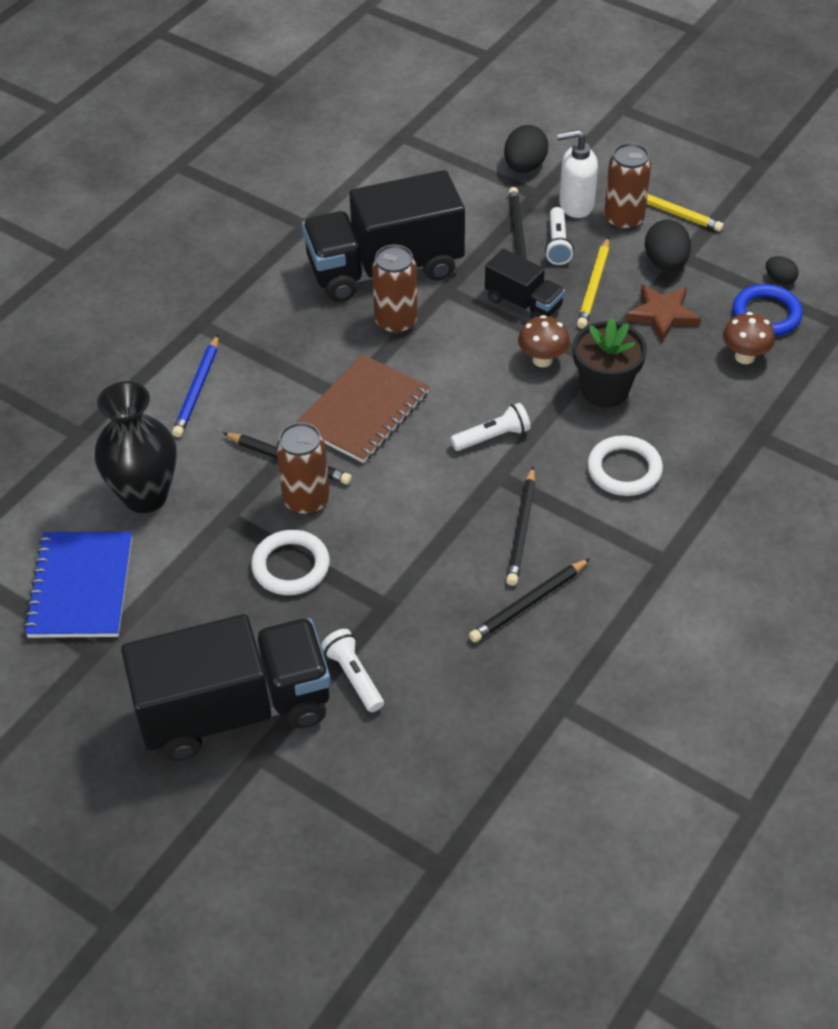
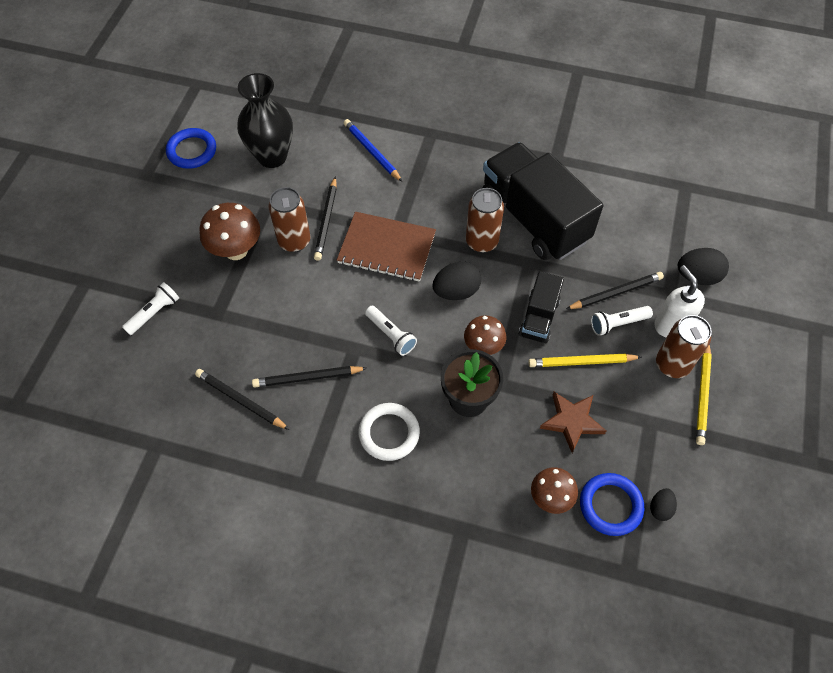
camera: 70 degrees right, 10 degrees up
blue notebook [24,531,132,638] -> blue ring [166,128,216,169]
black truck [121,614,331,761] -> none
blue pencil [172,335,219,437] -> blue pencil turned 60 degrees clockwise [344,119,402,182]
white ring [251,530,330,595] -> brown mushroom [199,203,260,260]
black egg [645,219,691,272] -> black egg moved to [432,261,481,300]

